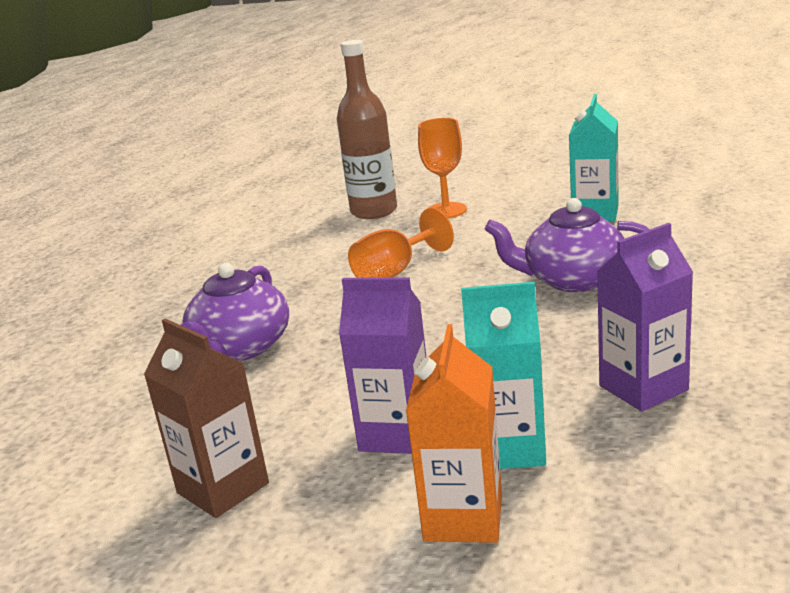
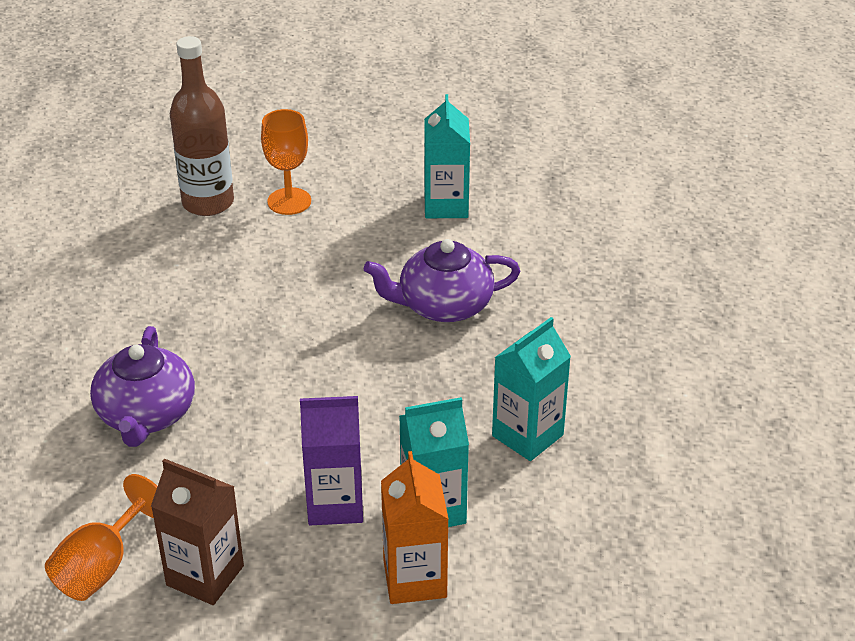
camera: 20 degrees left, 15 degrees up
orange goblet [348,208,454,278] -> orange goblet moved to [45,474,157,601]
purple carton [597,223,694,411] -> turquoise carton [492,317,571,461]

